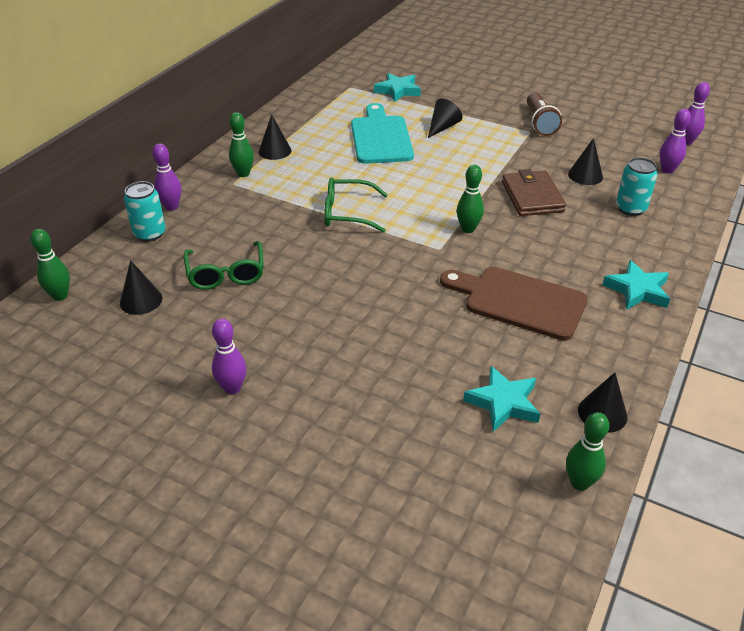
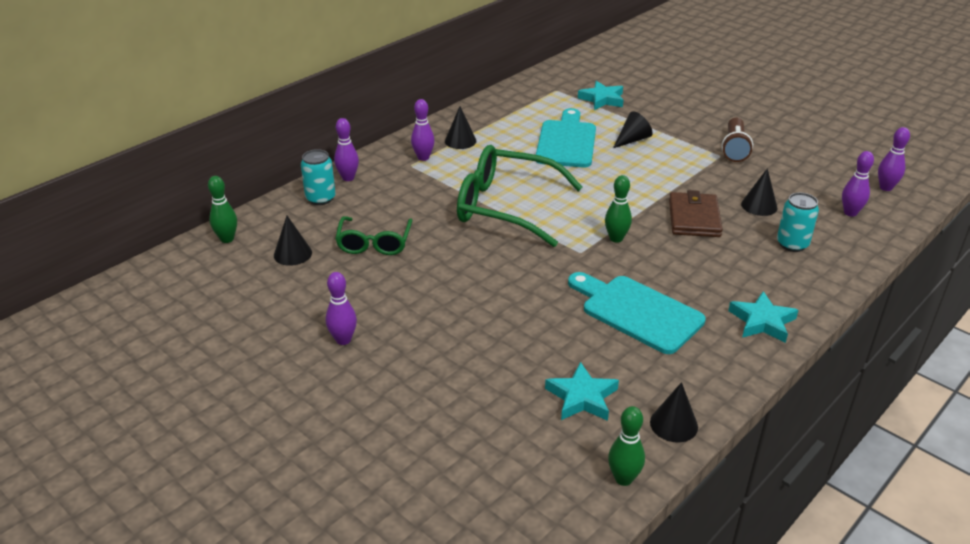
camera: 15 degrees right, 5 degrees down
green bowling pin [229,112,254,177] -> purple bowling pin [411,99,435,161]
green glasses [324,177,388,233] -> green glasses [457,145,583,247], size x1.74
brown cutting board [440,267,588,340] -> turquoise cutting board [568,272,706,354]

